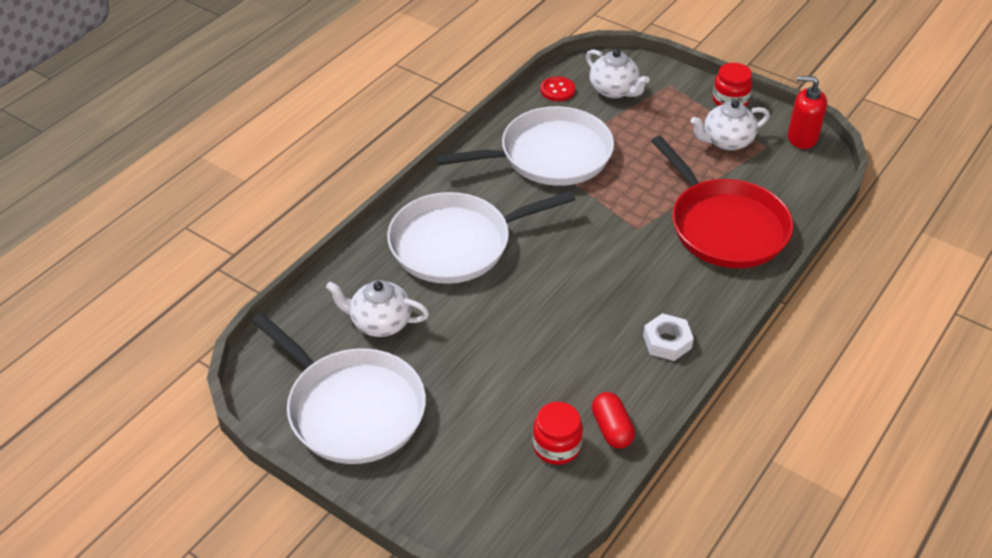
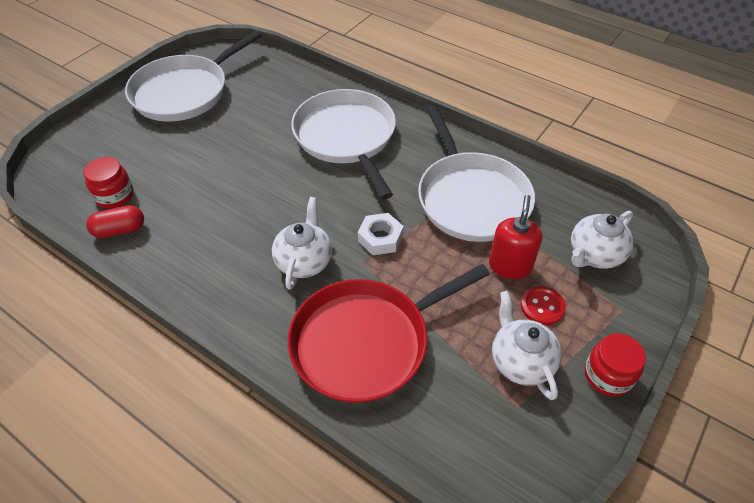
camera: 90 degrees right, 5 degrees up
white teapot [326,280,429,337] -> white teapot moved to [272,197,332,290]
red button [540,76,575,101] -> red button moved to [521,286,566,325]
white nut [643,313,694,361] -> white nut moved to [358,213,404,255]
red soap dispenser [788,76,827,149] -> red soap dispenser moved to [489,195,542,279]

